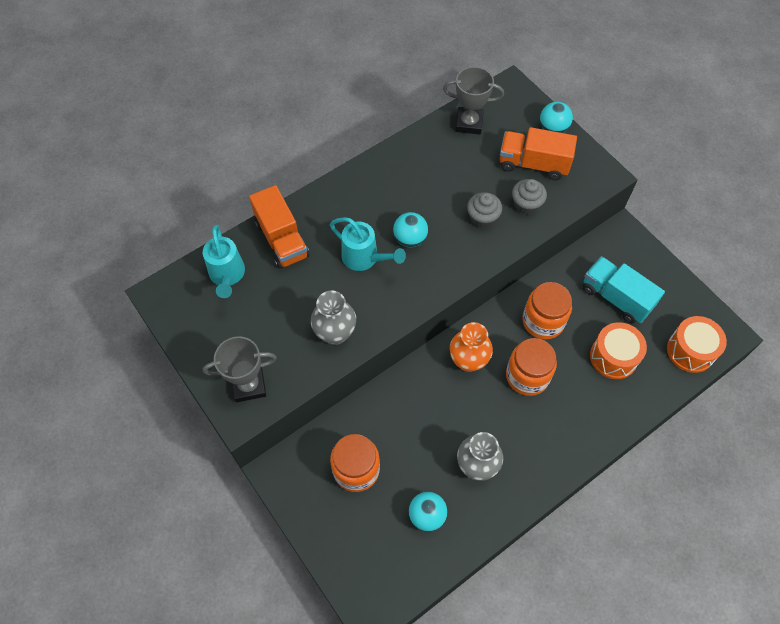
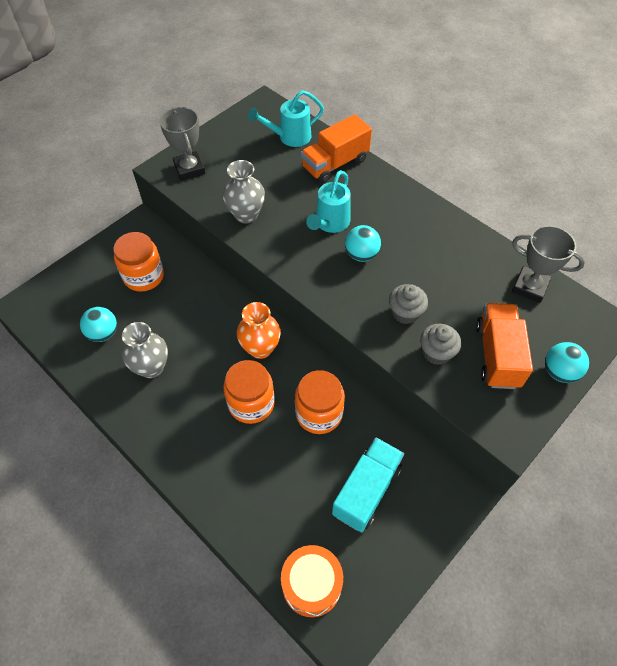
camera: 80 degrees right, 5 degrees down
grey trophy [443,67,504,134] -> grey trophy turned 60 degrees counterclockwise [512,225,585,303]
orange drum [590,322,647,379] -> none

